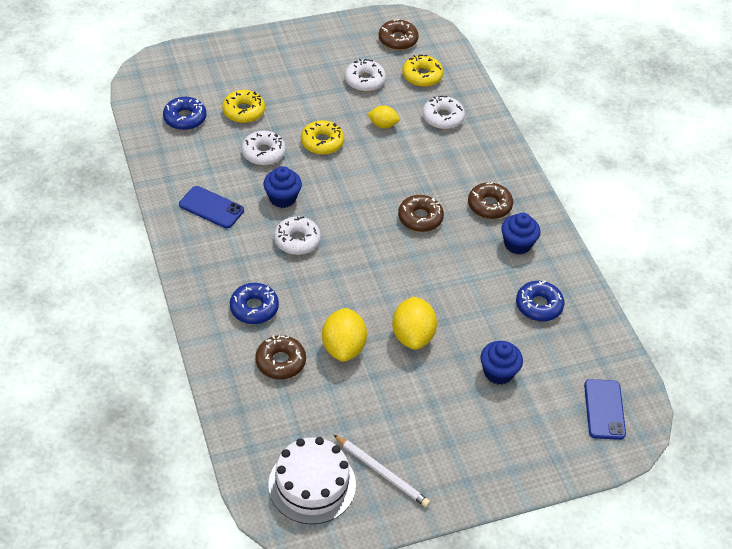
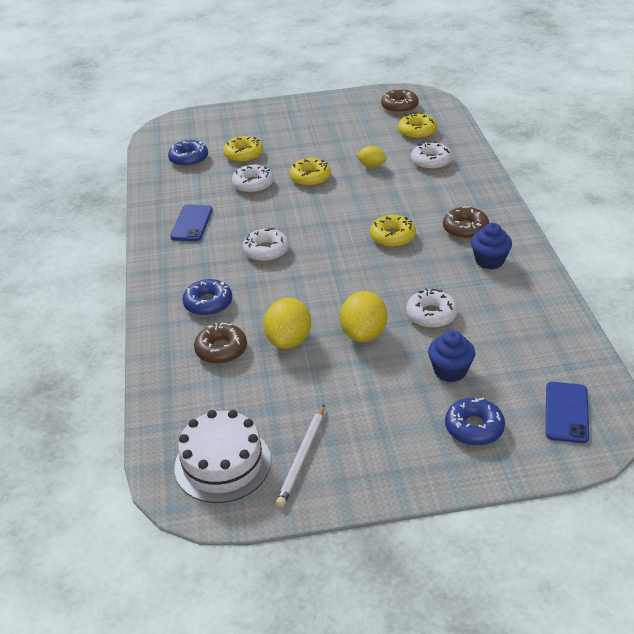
camera: 15 degrees right, 10 degrees down
blue phone [179,186,244,228] -> blue phone turned 60 degrees clockwise [170,205,213,241]
blue cupcake [263,166,302,208] -> none
white pencil [334,435,430,507] -> white pencil turned 60 degrees clockwise [276,405,324,507]
white donut [345,59,386,92] -> white donut moved to [406,288,458,328]
brown donut [398,195,444,232] -> yellow donut [370,215,416,248]
blue donut [516,281,564,321] -> blue donut moved to [445,398,505,446]

